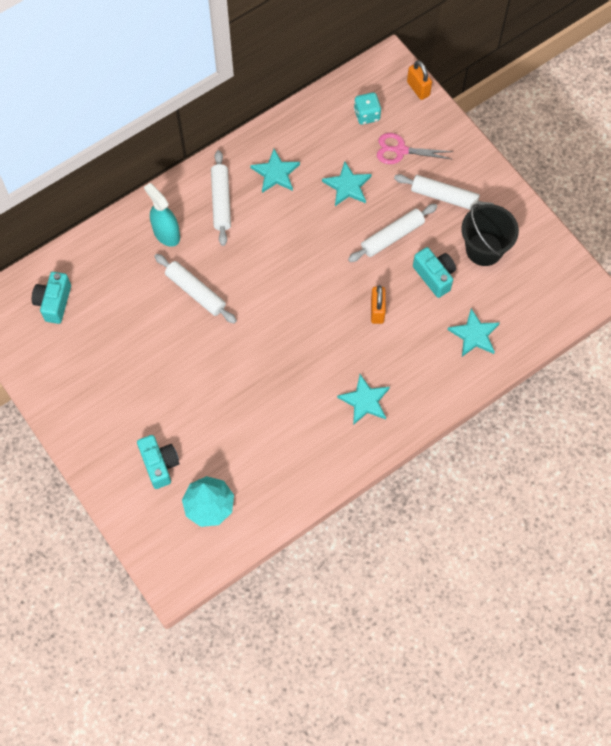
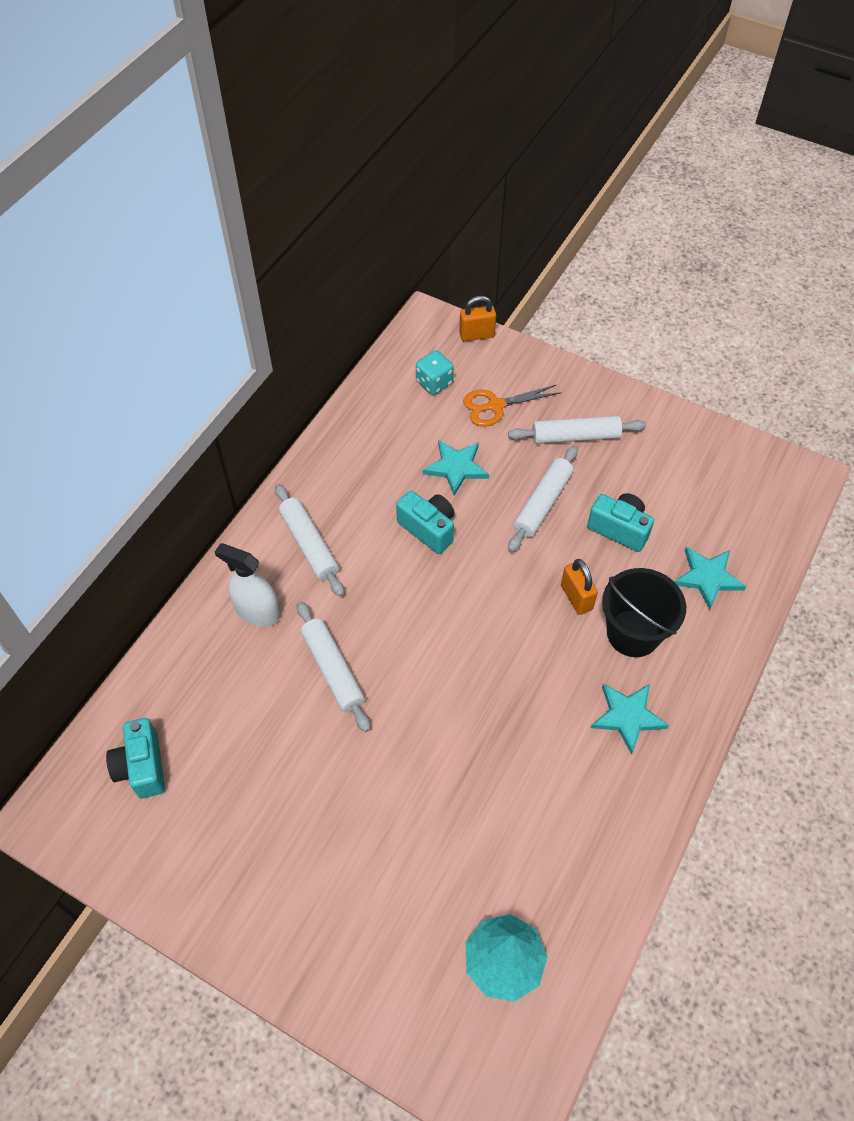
camera: 25 degrees left, 10 degrees down
turquoise camera [137,435,179,489] -> turquoise camera moved to [396,491,454,554]
turquoise spray bottle [144,183,180,247] -> white spray bottle [215,543,280,627]
white rolling pin [154,254,237,324] -> white rolling pin turned 45 degrees clockwise [297,601,370,732]
turquoise star [250,149,300,193] -> none
pink scissors [377,133,454,164] -> orange scissors [463,384,561,427]
orange padlock [407,60,432,100] -> orange padlock turned 45 degrees counterclockwise [459,296,496,342]
black bucket [461,204,519,266] -> black bucket moved to [602,568,686,657]

